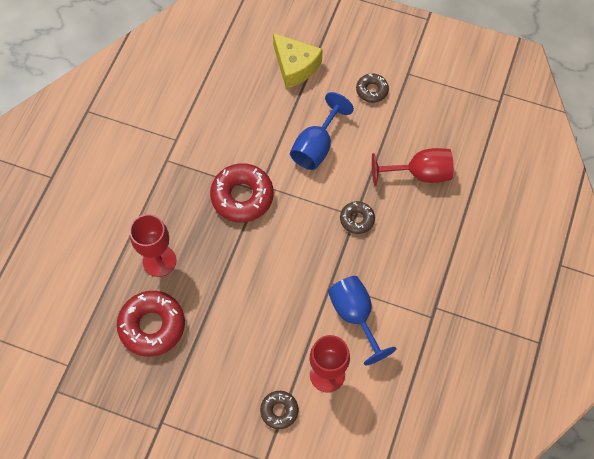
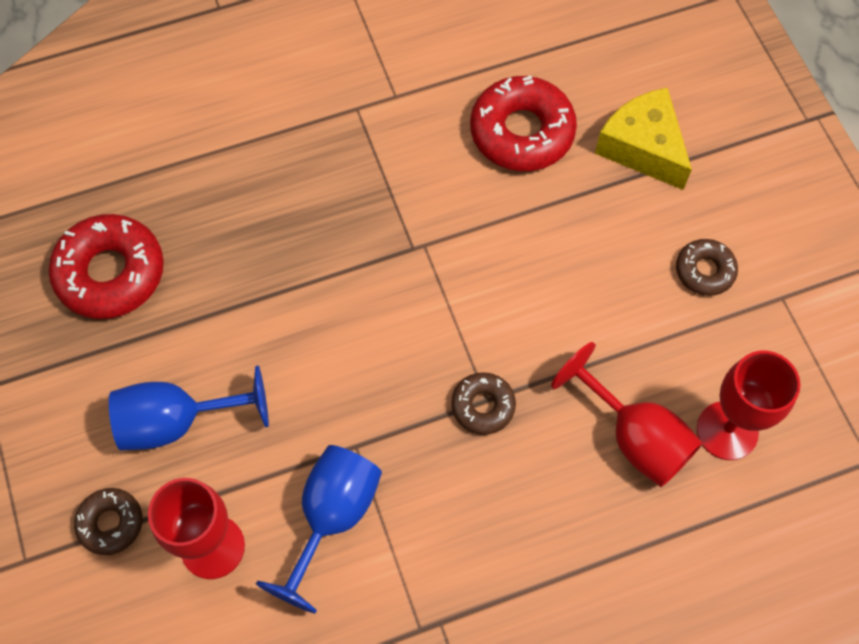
camera: 50 degrees right, 0 degrees up
red goblet [129,214,176,277] -> red goblet moved to [697,351,801,460]
red donut [210,163,273,222] -> red donut moved to [470,76,577,171]
yellow cheese [273,33,323,89] -> yellow cheese turned 135 degrees clockwise [595,88,692,190]
blue goblet [290,92,354,170] -> blue goblet moved to [109,365,269,450]

